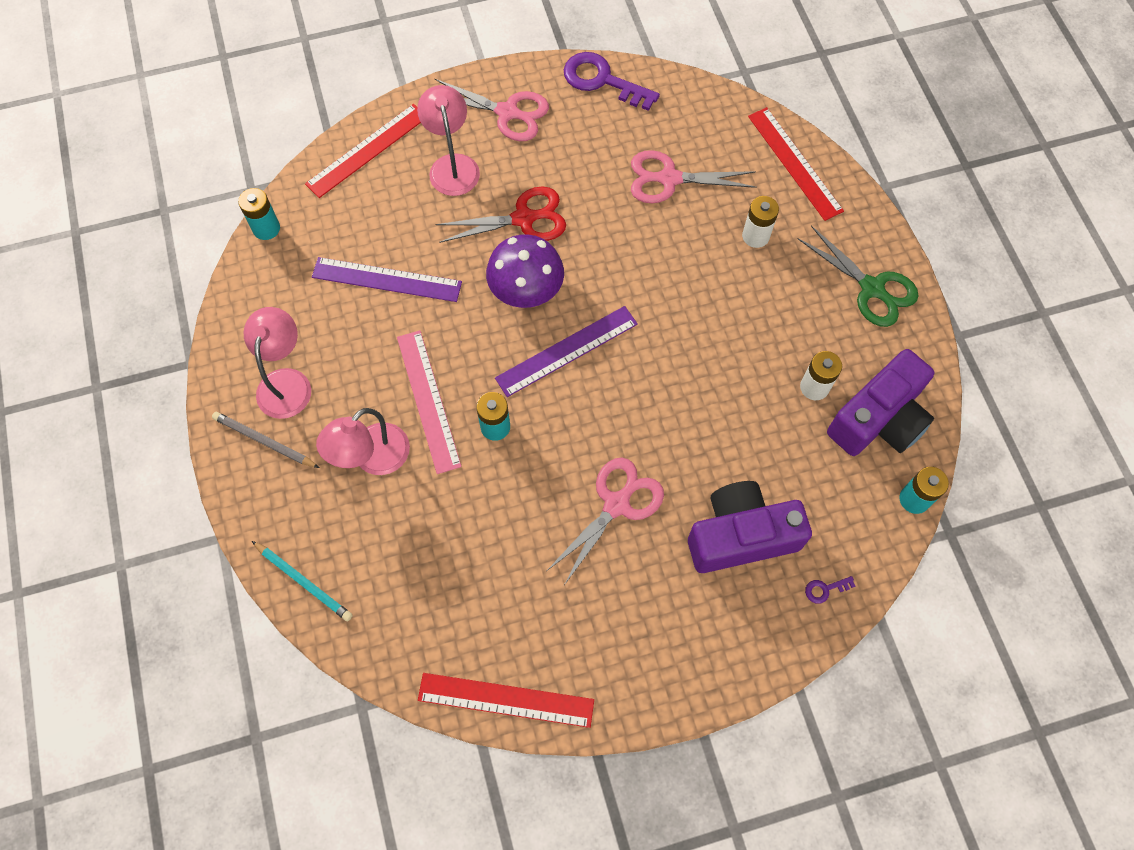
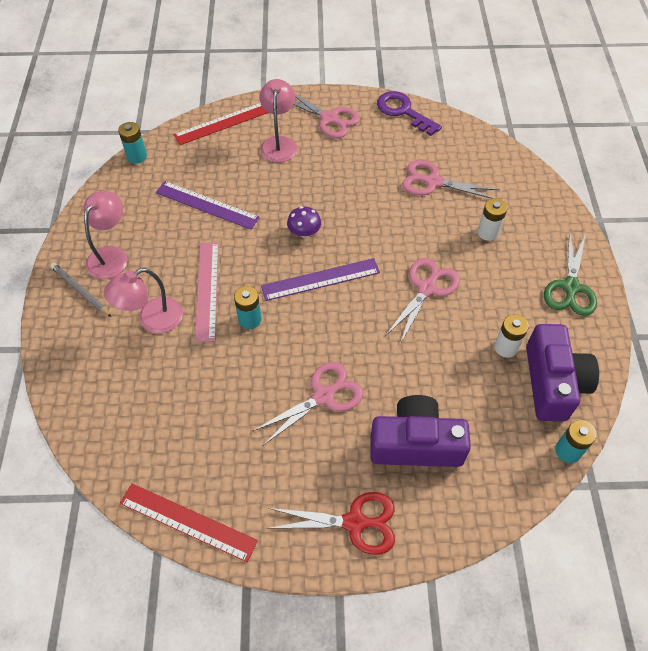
camera: 15 degrees right, 10 degrees down
turquoise pencil [252,541,353,621] -> none
red scissors [435,187,566,243] -> red scissors moved to [267,492,395,555]
purple mushroom [486,234,564,308] -> purple mushroom [287,206,321,238], size x0.59
red ruler [748,107,844,221] -> none
green scissors [797,226,919,327] -> green scissors turned 45 degrees clockwise [544,231,597,316]
purple key [805,576,855,604] -> none
purple camera [827,349,934,456] -> purple camera turned 60 degrees counterclockwise [526,324,599,421]
none -> pink scissors [385,258,460,344]

